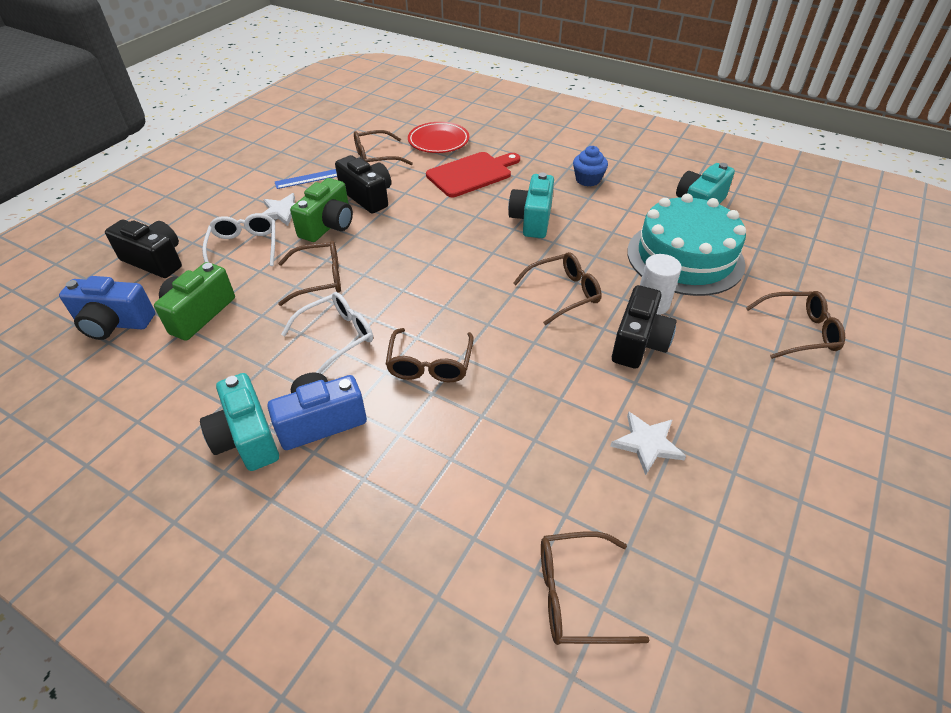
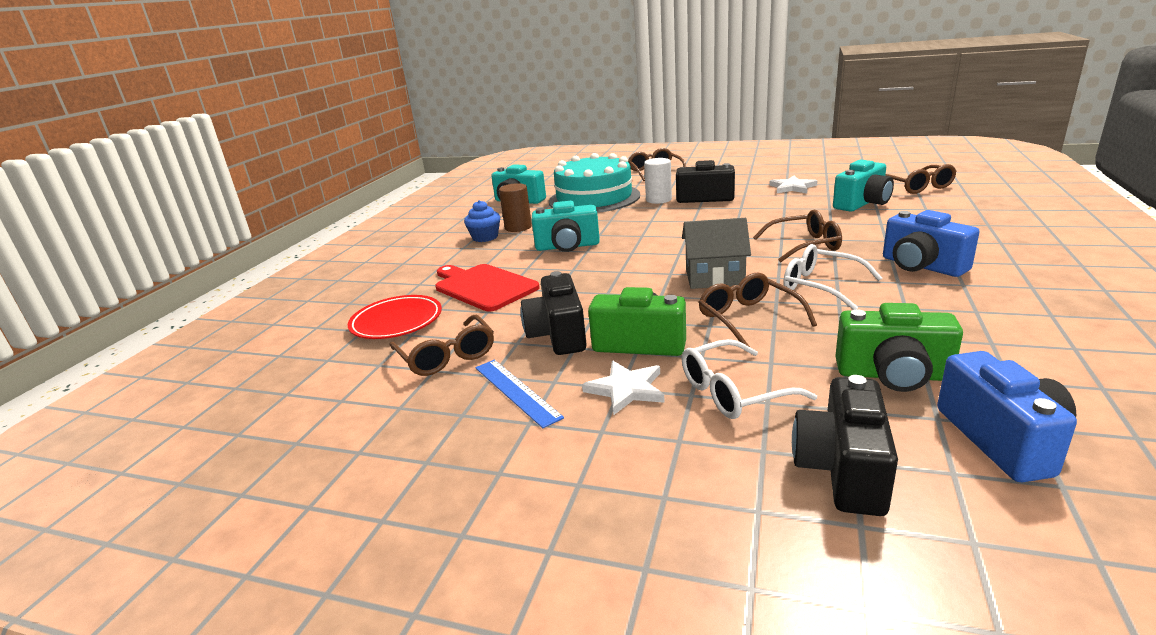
camera: 100 degrees left, 20 degrees down
turquoise camera [200,373,279,471] -> turquoise camera moved to [833,160,894,212]
black camera [335,155,391,213] -> black camera turned 45 degrees counterclockwise [521,271,587,355]
brown glasses [513,252,602,325] -> none
none -> brown cylinder [499,183,532,232]
none -> grey house [682,218,751,289]

